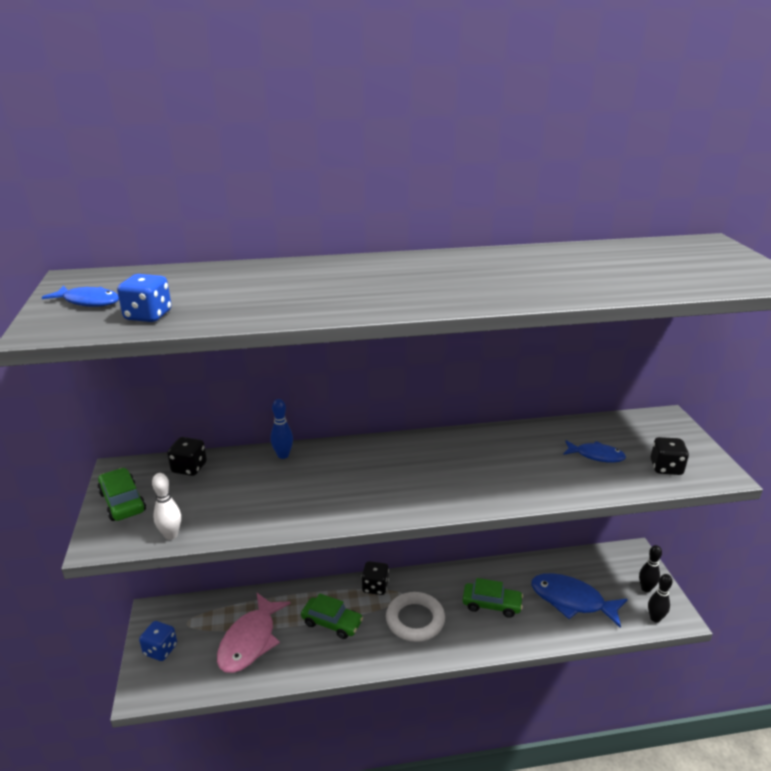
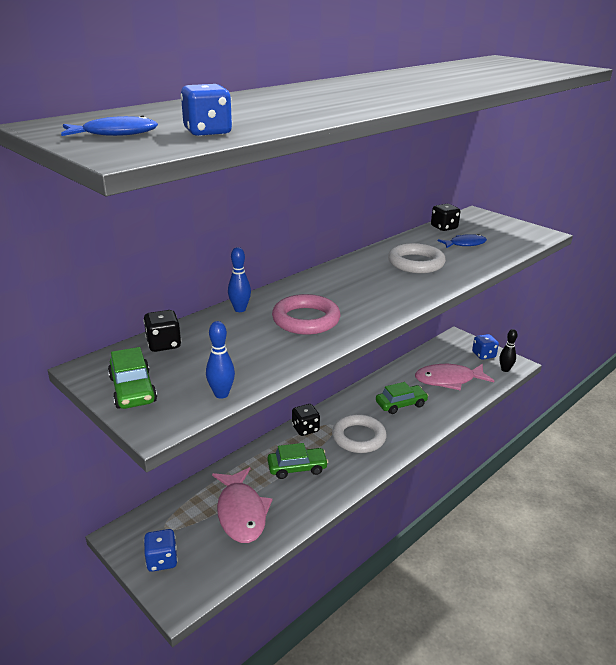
camera: 35 degrees left, 0 degrees up
green car [97,468,146,521] -> green car turned 135 degrees counterclockwise [108,347,157,409]
white bowling pin [152,473,181,540] -> blue bowling pin [206,321,235,399]
blue fish [531,573,628,628] -> pink fish [415,364,494,391]
black bowling pin [639,545,662,592] -> blue dice [472,334,499,360]
black dice [651,437,689,475] -> black dice moved to [431,204,460,231]
none -> pink ring [272,294,341,335]
none -> white ring [388,243,446,273]

